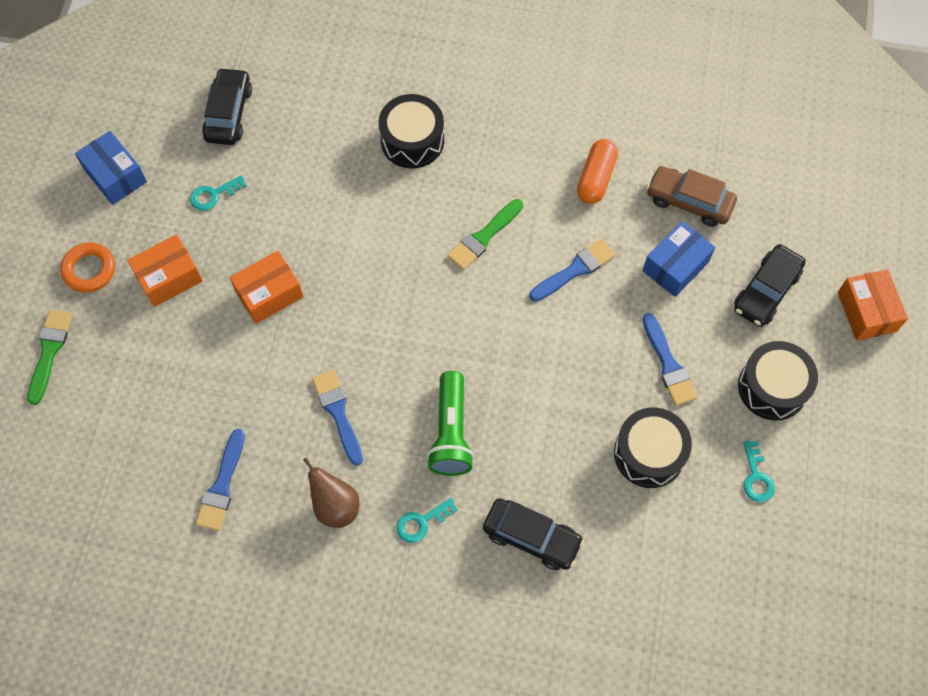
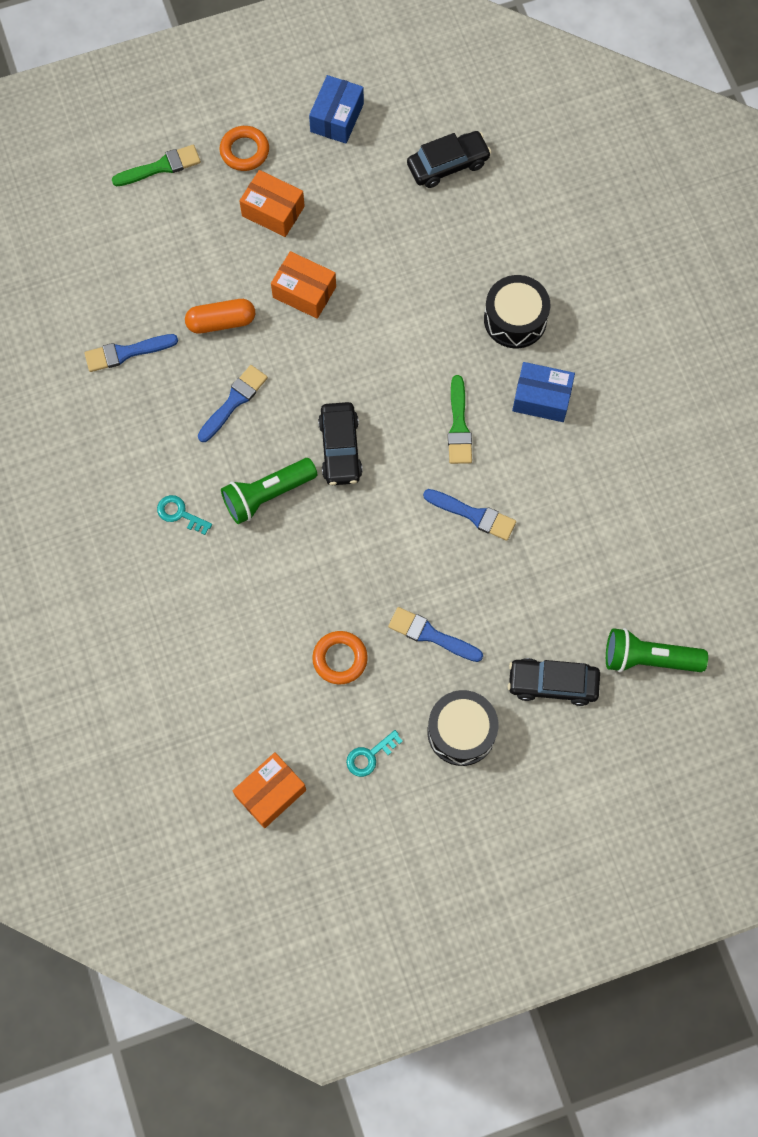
camera: 60 degrees right, 5 degrees up
turquoise key [190,175,246,211] -> none
brown pear [303,457,359,528] -> none
green brush [447,199,523,270] -> green brush turned 105 degrees counterclockwise [448,375,472,464]
black car [483,498,584,570] -> black car moved to [318,402,363,485]
orange capsule [577,139,618,204] -> orange capsule moved to [185,299,255,334]
black drum [614,408,692,488] -> orange ring [312,631,368,685]
blue brush [642,313,697,406] -> blue brush turned 75 degrees clockwise [388,607,483,662]
blue box [643,221,715,297] -> blue box moved to [512,362,575,422]
brown car [646,166,737,227] -> none
orange box [838,269,908,341] -> orange box moved to [233,752,306,828]
none -> green flashlight [606,628,708,673]

